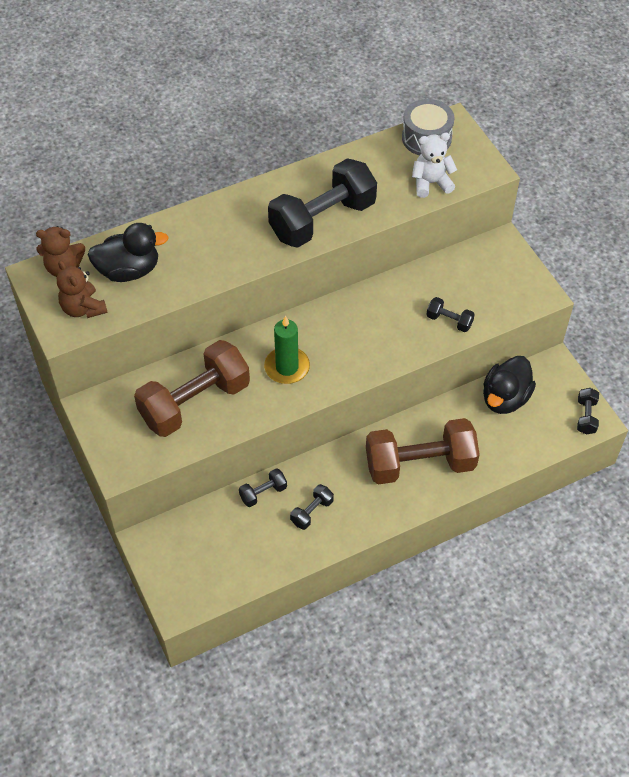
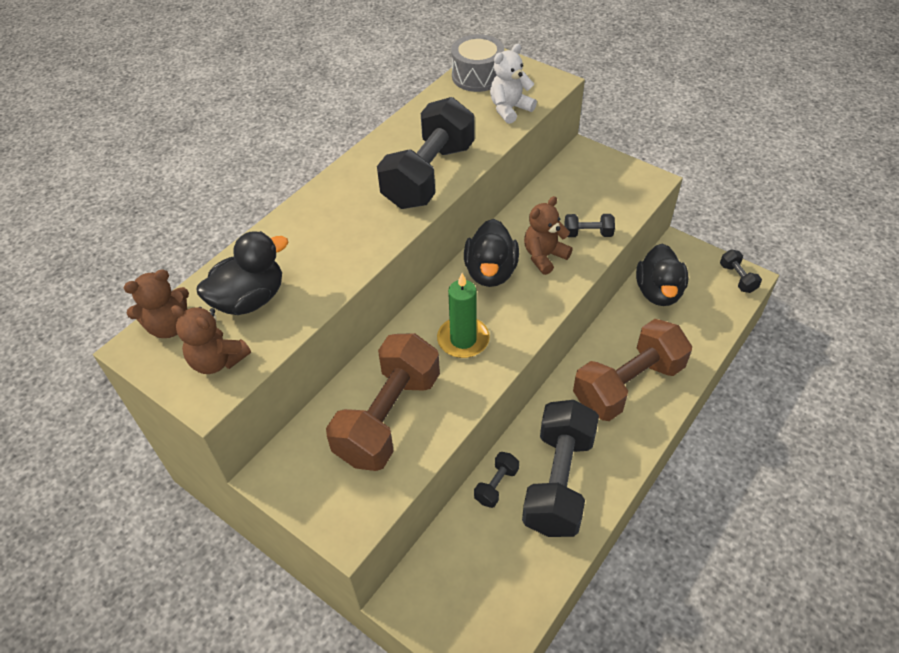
camera: 25 degrees left, 5 degrees down
black dumbbell [290,484,334,530] -> black dumbbell [522,400,599,537], size x2.33
none -> black duck [464,219,519,287]
none -> brown teddy bear [524,196,573,275]

